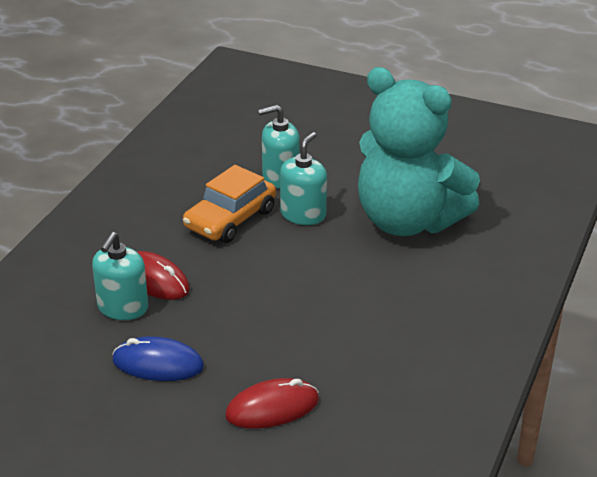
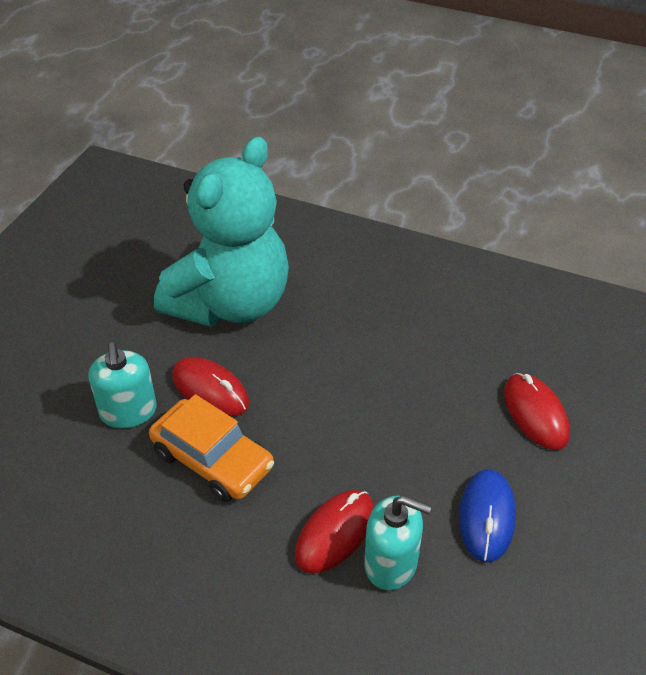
camera: 90 degrees left, 10 degrees up
turquoise soap dispenser [280,132,327,225] -> red mouse [172,357,249,416]

